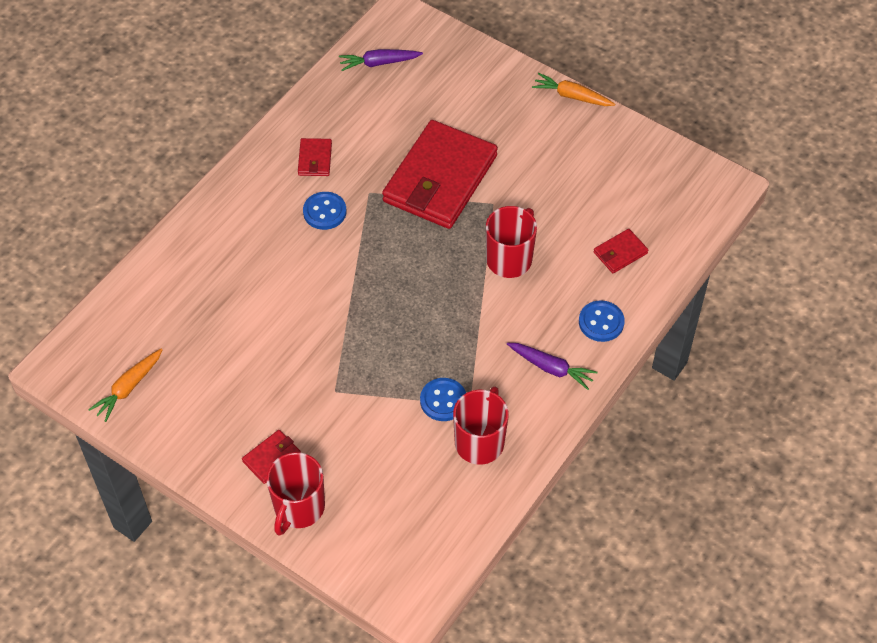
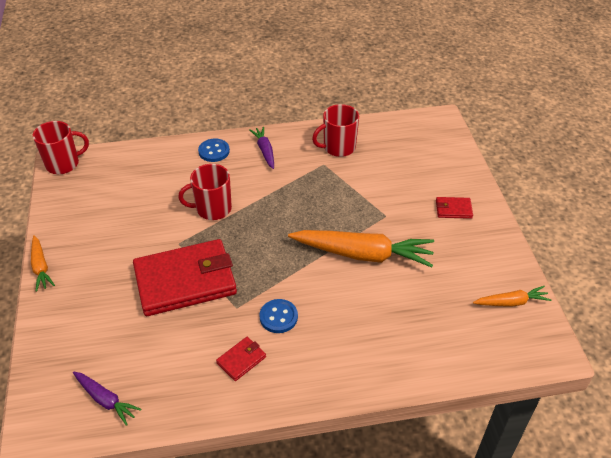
camera: 135 degrees left, 10 degrees down
red mug [266,452,325,536] -> red mug moved to [33,121,89,174]
blue button [420,378,466,421] -> none
red wallet [594,229,648,273] -> none
none -> orange carrot [288,230,434,267]

